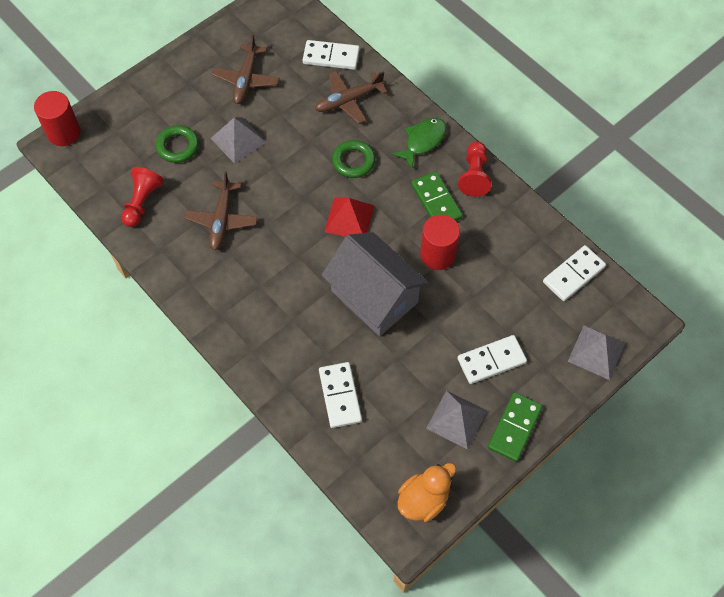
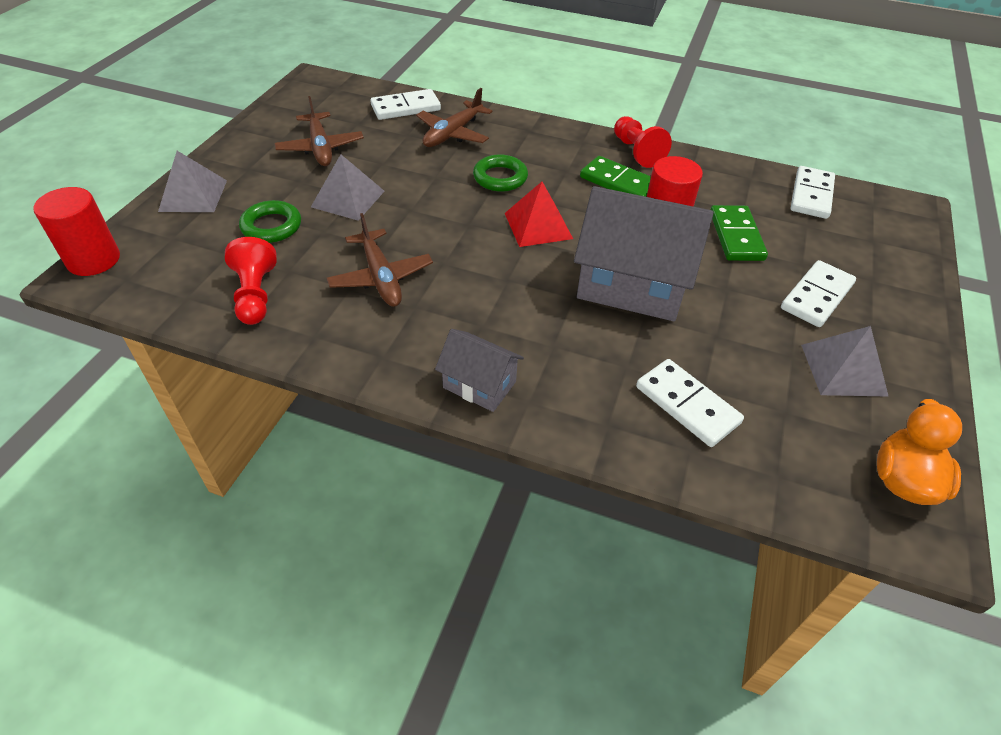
camera: 30 degrees left, 15 degrees down
green fish [391,118,446,170] -> none
green domino [488,392,543,462] -> green domino moved to [710,205,768,261]
grey pyramid [568,325,625,380] -> grey pyramid moved to [158,151,227,212]
none -> grey house [435,329,524,412]

